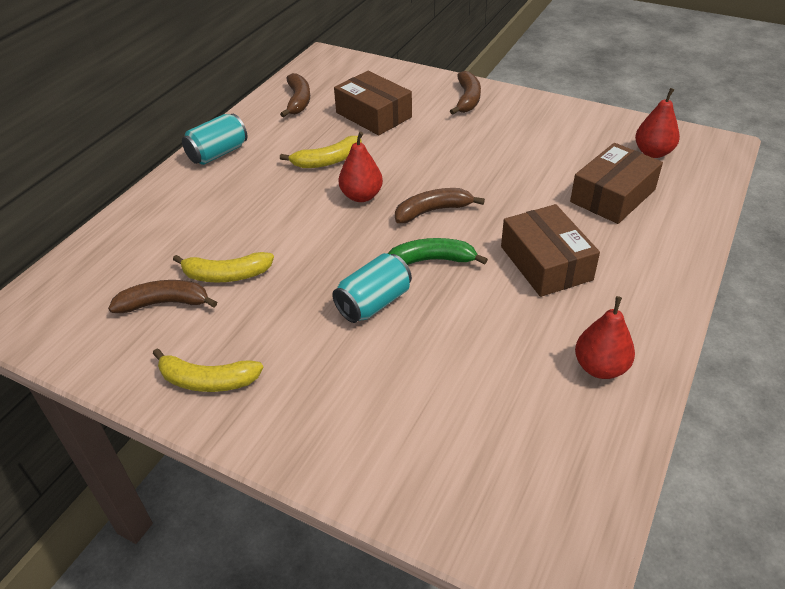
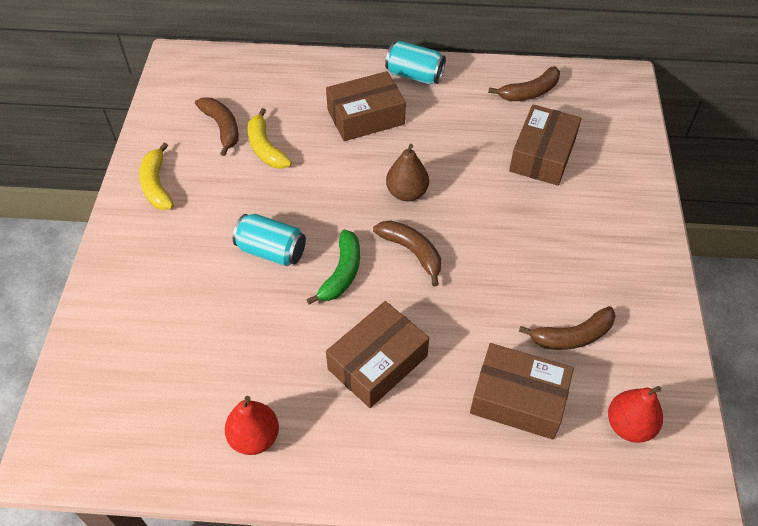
camera: 65 degrees right, 10 degrees up
yellow banana [280,136,362,168] -> none
red pear [338,132,383,202] -> brown pear [386,144,429,201]
green banana [387,238,488,265] -> green banana turned 45 degrees clockwise [306,230,360,305]
brown banana [450,71,481,115] -> brown banana moved to [519,306,616,350]
none -> brown box [326,71,406,141]

